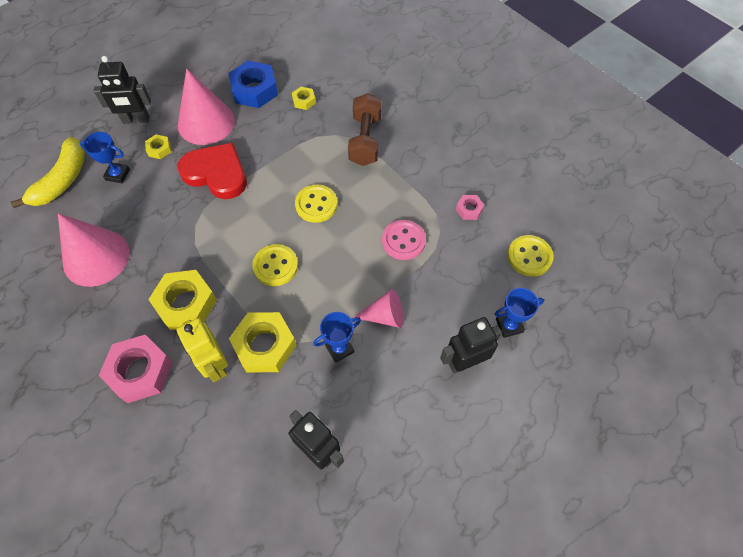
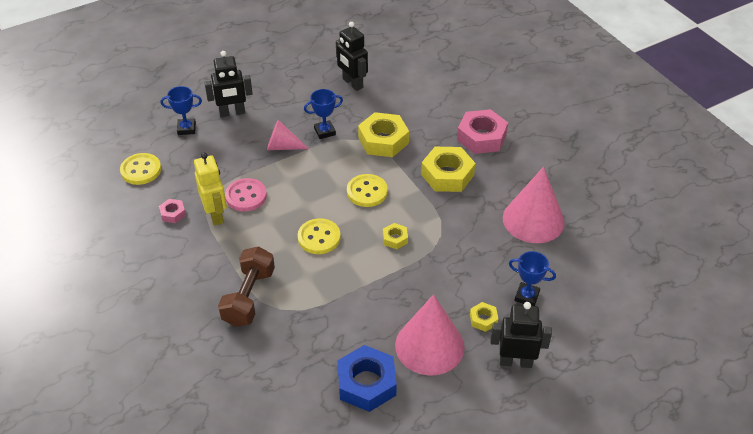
camera: 170 degrees left, 15 degrees down
yellow banana [11,137,85,208] -> none
red heart [177,143,247,199] -> none
yellow robot [177,318,228,382] -> yellow robot moved to [194,152,227,226]
yellow nut [292,87,316,110] -> yellow nut moved to [383,223,408,249]

